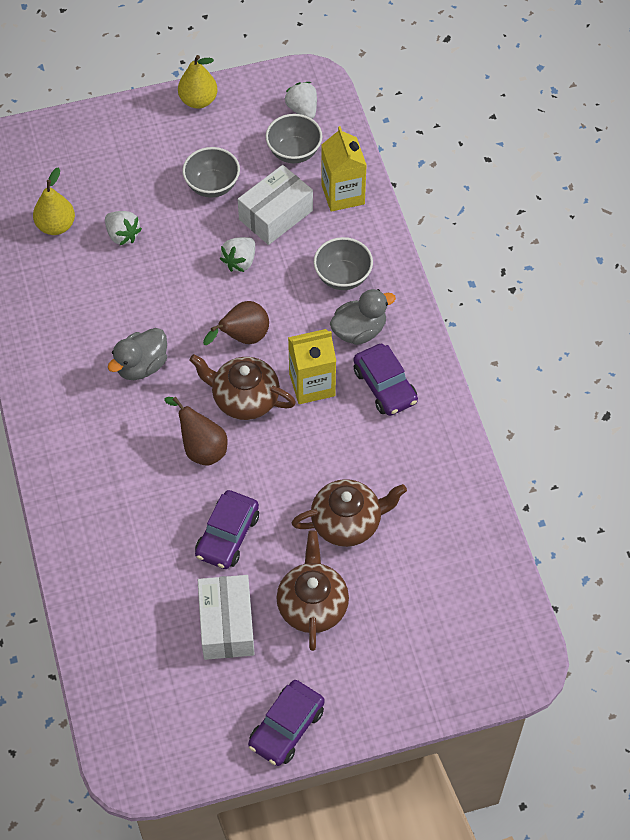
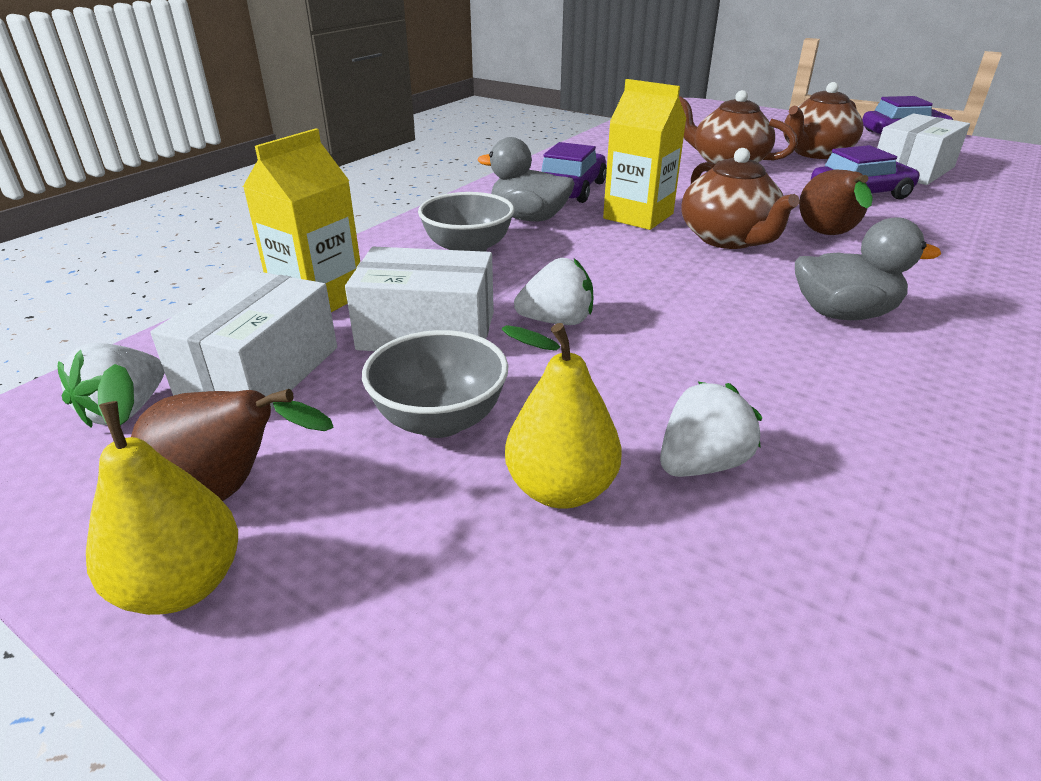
camera: 130 degrees left, 25 degrees down
yellow pear [33,167,75,235] -> yellow pear moved to [501,323,622,509]
white strawberry [105,211,142,245] -> white strawberry turned 45 degrees clockwise [660,382,762,477]
brown pear [203,301,269,345] -> brown pear moved to [131,389,333,501]
grey bowl [266,114,322,163] -> white box [150,270,337,409]

